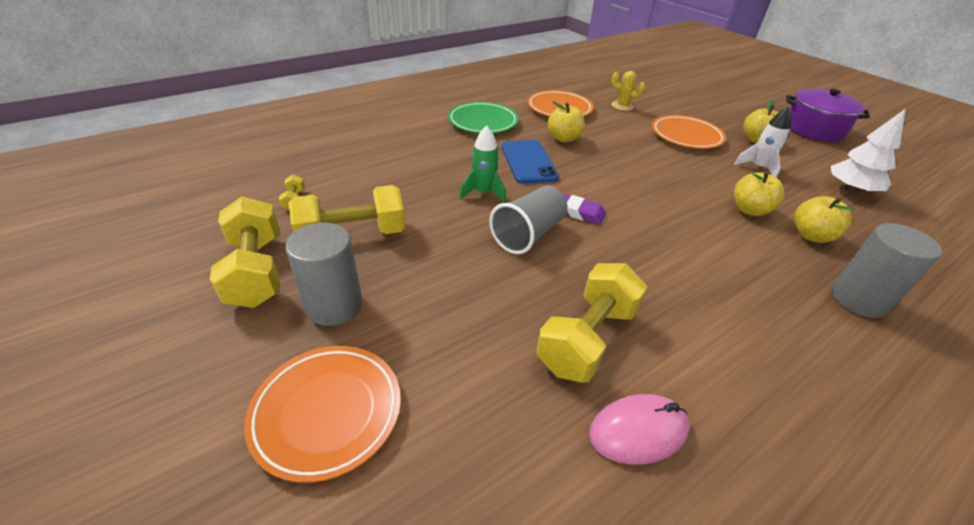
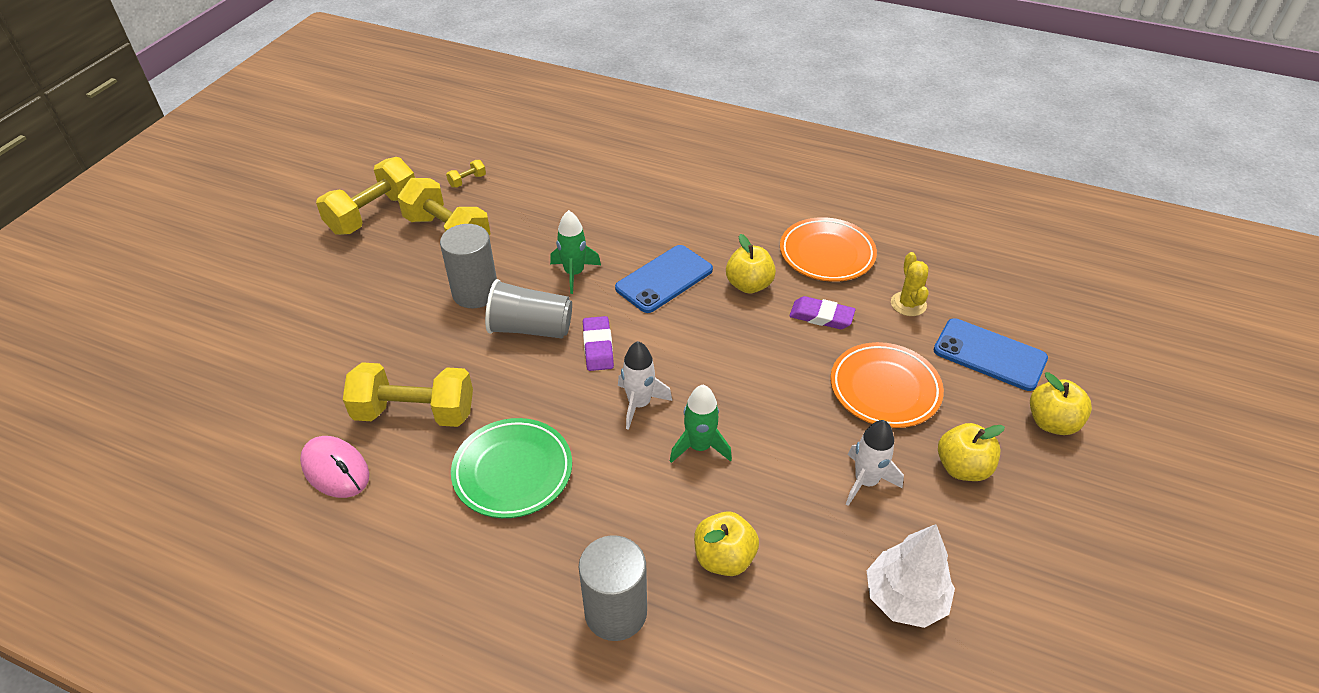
camera: 60 degrees right, 5 degrees up
orange plate [244,346,401,483] -> none
grey cylinder [285,222,362,326] -> grey cylinder moved to [440,224,497,308]
green plate [448,102,519,133] -> green plate moved to [451,418,572,518]
yellow apple [734,171,785,216] -> yellow apple moved to [1030,372,1092,435]
purple pot [786,89,870,142] -> none
none -> white rocket [618,341,672,430]
none -> green rocket [670,385,732,463]
none -> purple eraser [789,296,856,329]
none -> blue phone [934,318,1048,391]

